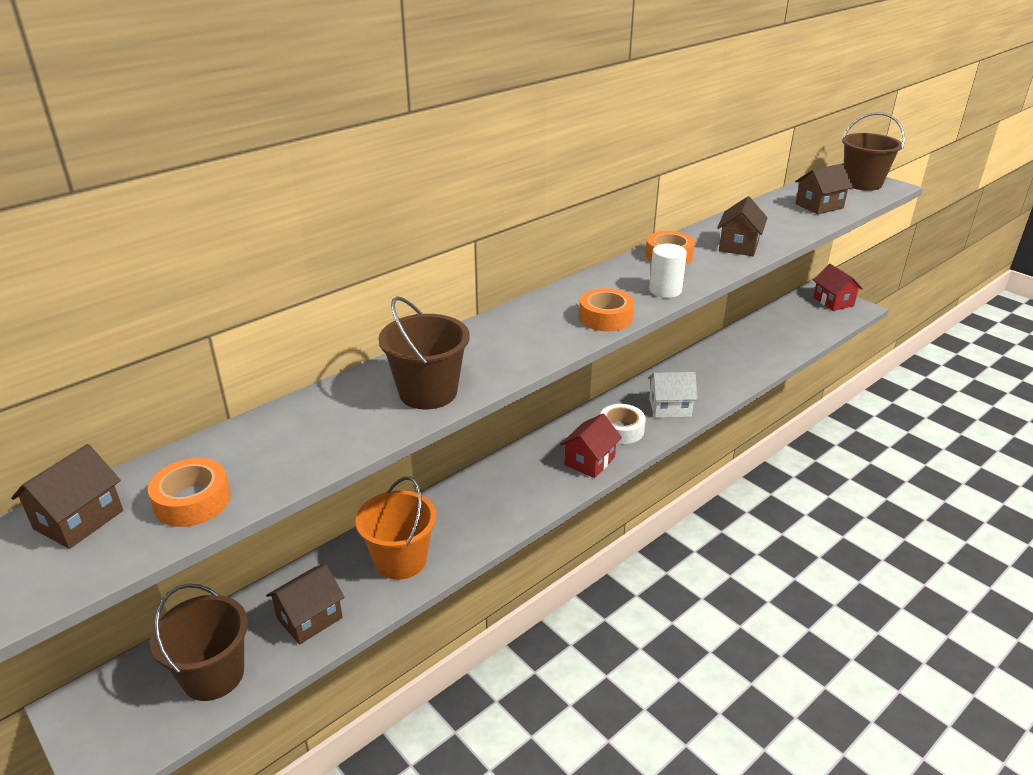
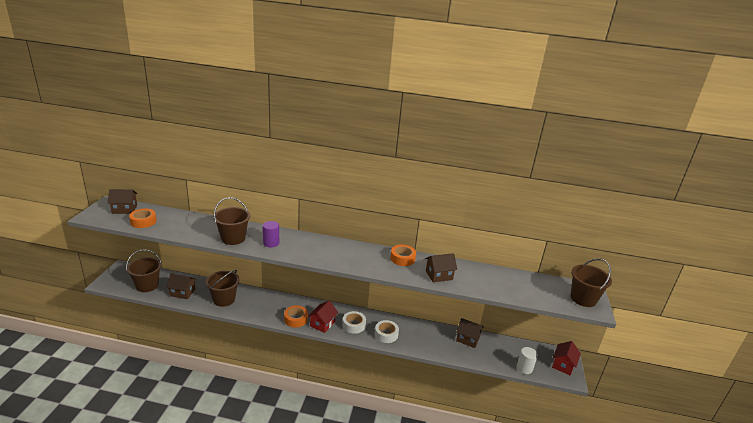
camera: 50 degrees right, 5 degrees down
orange bucket [355,477,436,580] -> brown bucket [206,270,239,307]
red house [560,414,622,478] -> red house turned 60 degrees counterclockwise [308,301,338,333]
orange tape [579,288,634,331] -> orange tape moved to [284,305,308,327]
white house [648,372,698,418] -> white tape [375,320,399,343]
white cylinder [649,244,687,298] -> white cylinder moved to [517,347,538,374]
brown house [795,164,853,215] -> brown house moved to [456,318,484,348]
none -> purple cylinder [263,221,279,247]

